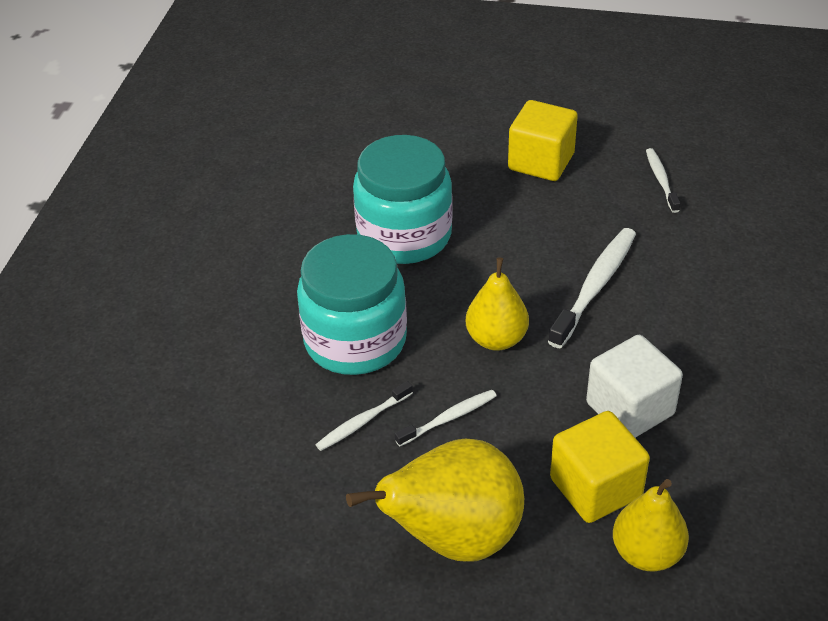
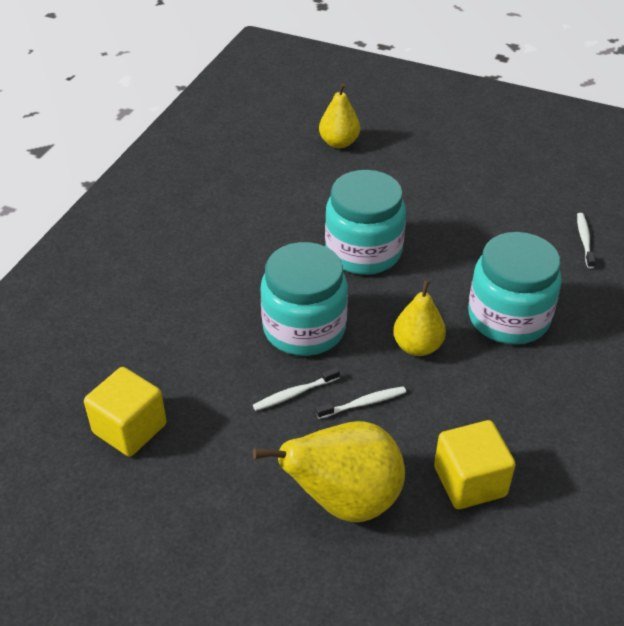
camera: 10 degrees right, 0 degrees up
yellow cube [508,100,578,181] -> yellow cube moved to [84,367,167,457]
white toothbrush [548,228,636,348] -> turquoise jar [468,232,562,344]
white cube [586,335,683,438] -> none
yellow pear [613,479,689,571] -> yellow pear moved to [319,83,360,149]

